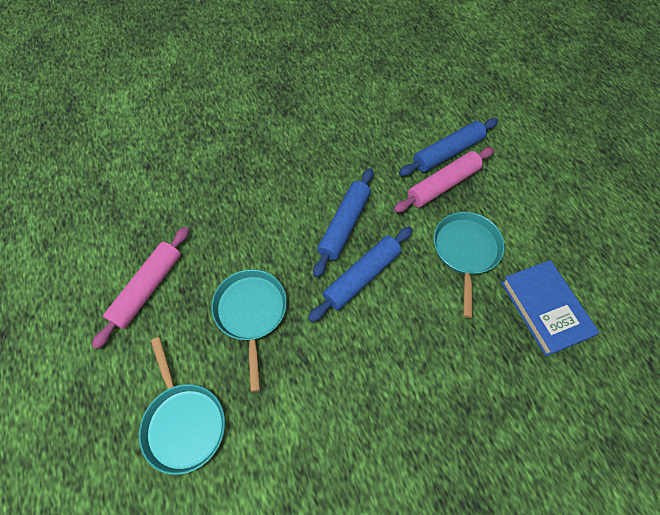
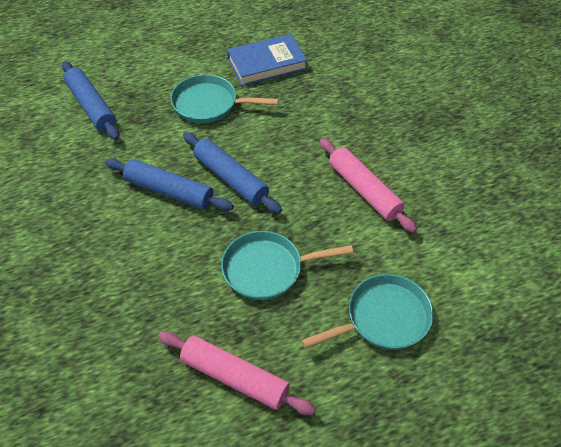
camera: 90 degrees left, 10 degrees down
pink rolling pin [394,147,494,213] -> pink rolling pin moved to [320,138,417,233]

